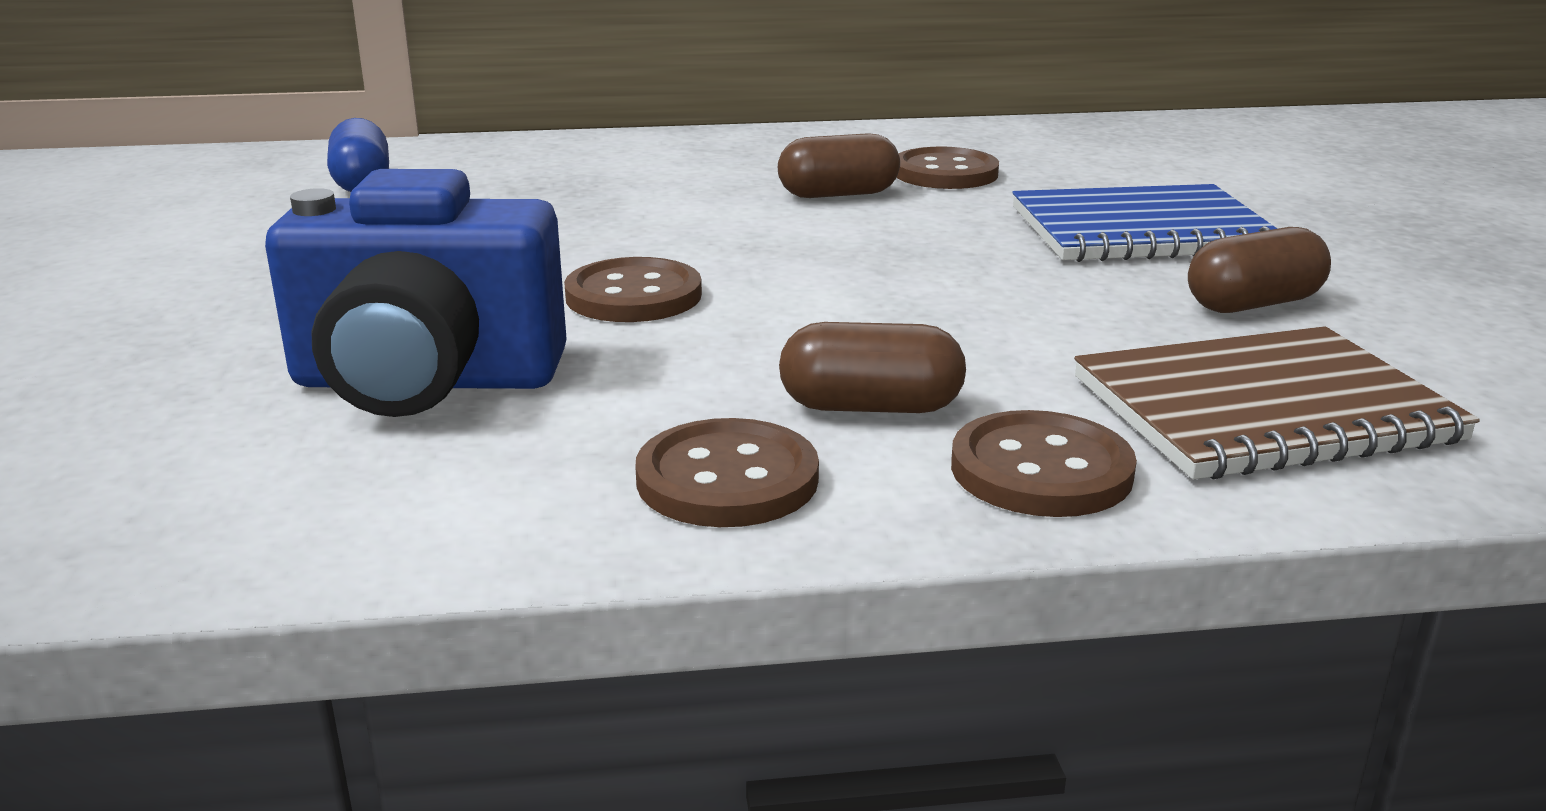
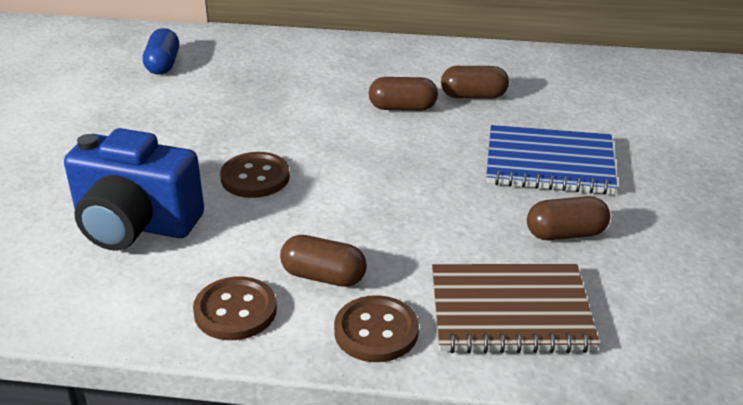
camera: 15 degrees right, 10 degrees up
brown button [897,146,999,189] -> brown capsule [441,66,509,99]

